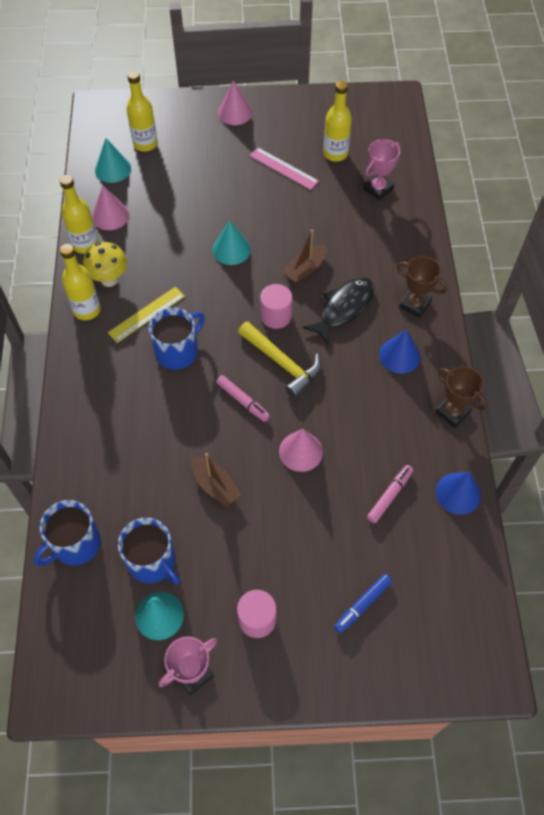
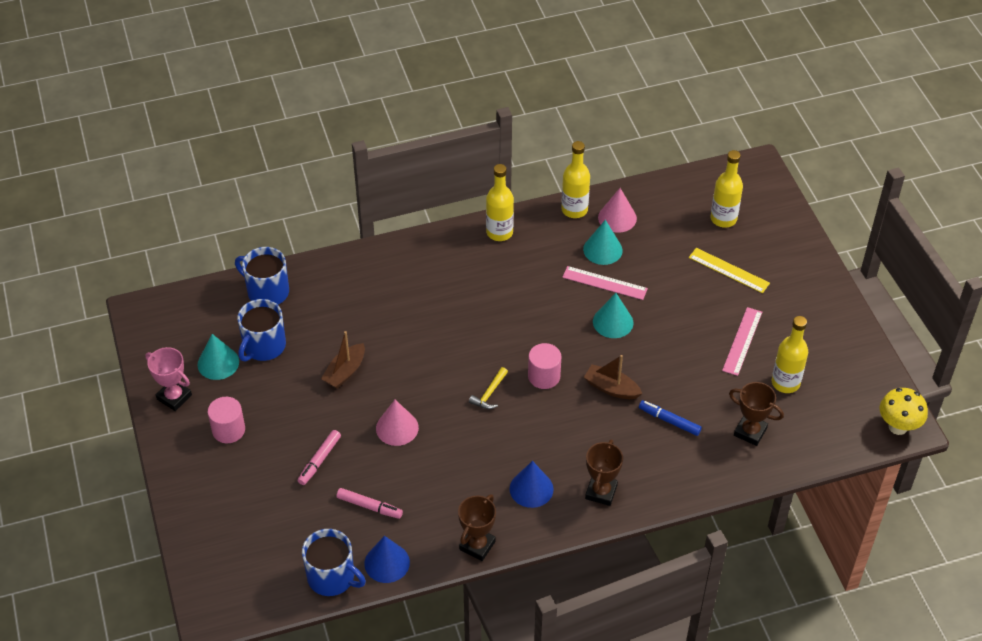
camera: 75 degrees right, 10 degrees down
yellow mushroom [83,242,127,287] -> yellow mushroom moved to [879,388,928,435]
turquoise cone [95,138,131,183] -> turquoise cone moved to [583,220,623,265]
yellow ruler [108,287,185,343] -> yellow ruler moved to [689,248,770,293]
blue mug [149,308,205,370] -> blue mug moved to [302,529,366,596]
pink marker [216,375,270,422] -> pink marker moved to [298,430,341,485]
pink cone [218,80,252,125] -> none
yellow hammer [238,321,322,398] -> yellow hammer [469,367,508,409], size x0.54
black fish [302,278,374,345] -> none
blue marker [334,574,392,633] -> blue marker moved to [639,400,702,436]
pink trophy [363,139,401,201] -> brown trophy [729,382,784,446]
none -> pink ruler [562,266,648,300]

